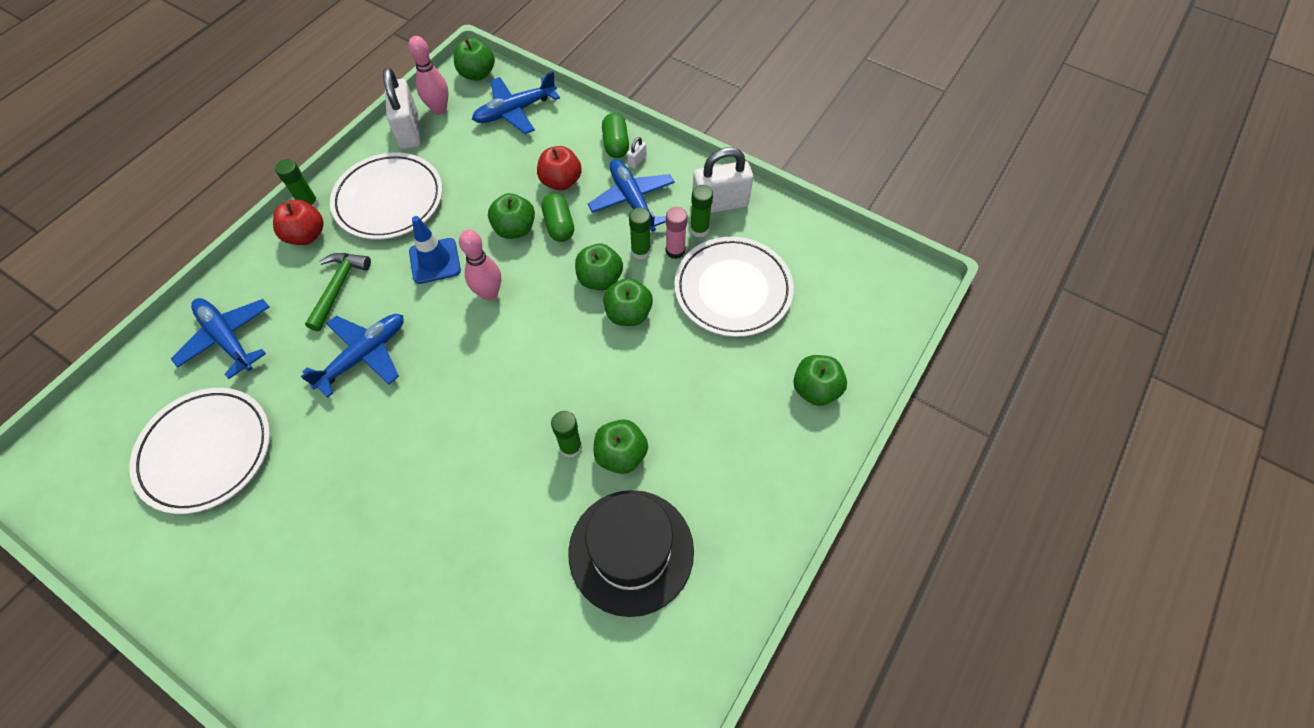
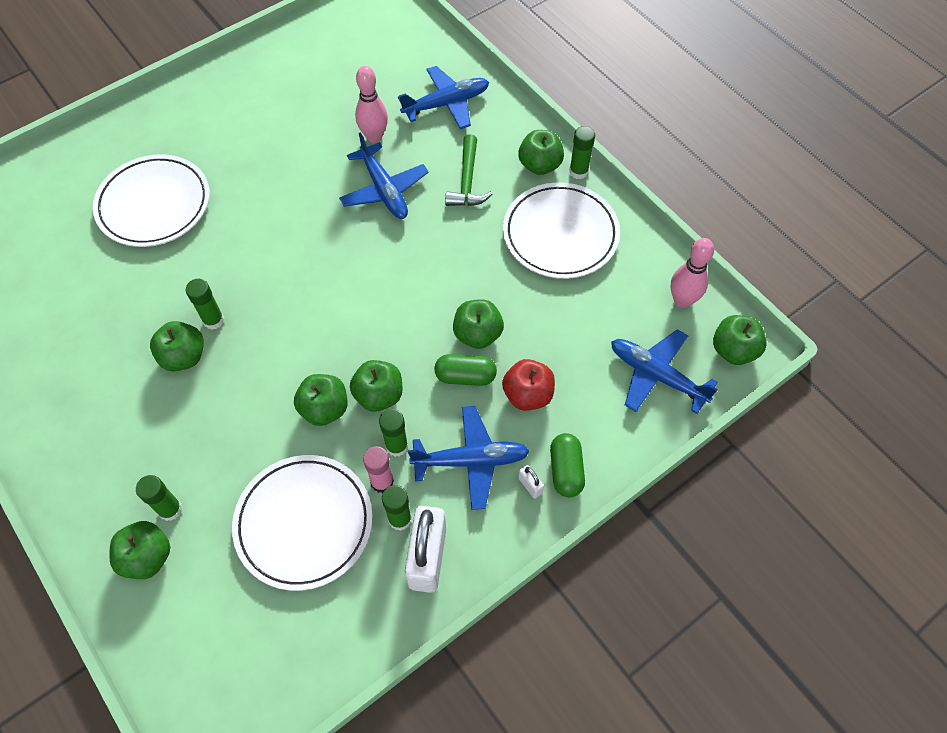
camera: 110 degrees right, 0 degrees up
white plate [130,388,270,514] -> white plate moved to [93,154,210,247]
red apple [273,199,324,245] -> green apple [518,130,564,175]
green hammer [305,253,371,331] -> green hammer turned 60 degrees clockwise [445,134,493,206]
white padlock [383,67,421,149] -> none
blue traffic cone [409,216,461,284] -> none
pink bowling pin [459,229,501,301] -> pink bowling pin moved to [355,66,388,143]
blue plane [472,71,560,134] -> blue plane turned 45 degrees counterclockwise [611,329,718,414]
black hat [568,490,694,617] -> none
green capsule [602,113,629,158] -> green capsule turned 75 degrees clockwise [550,433,585,497]
none -> green glue stick [136,475,183,521]

